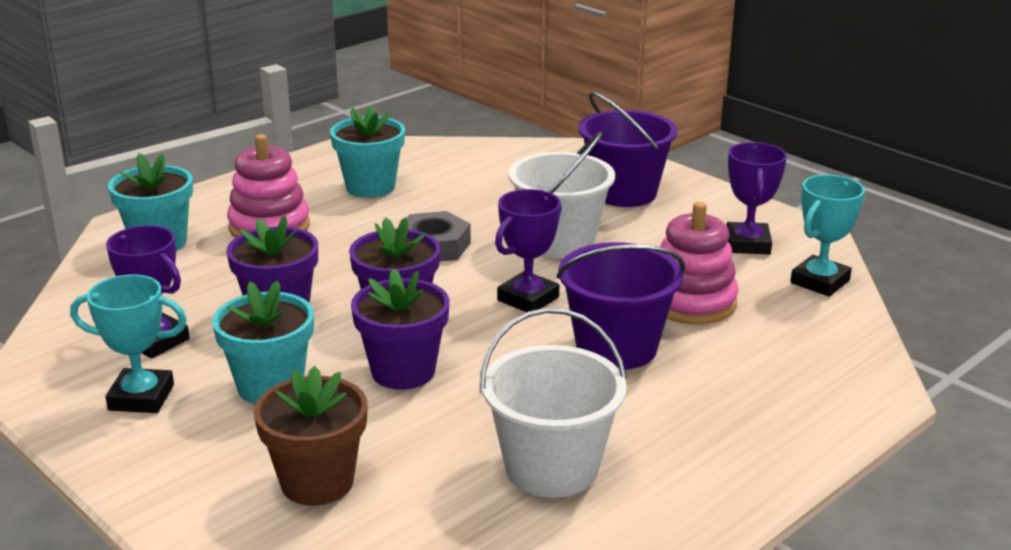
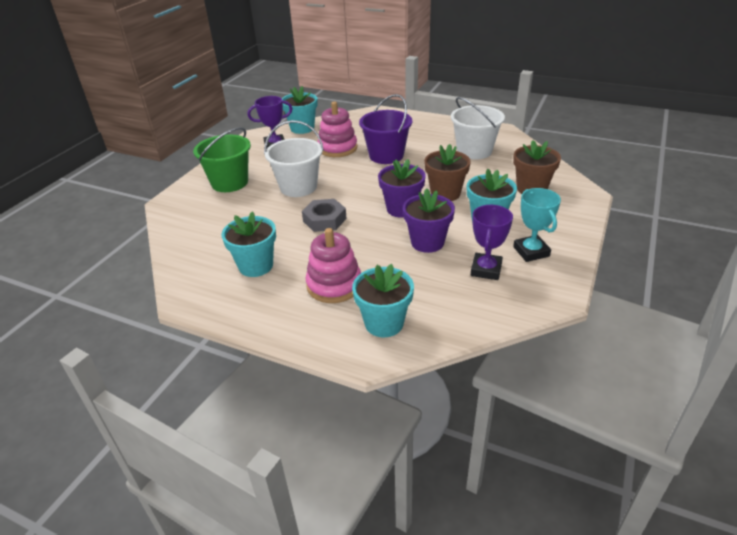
camera: 110 degrees left, 10 degrees up
purple flower pot [351,268,449,390] -> brown flower pot [424,144,471,201]
purple trophy [495,189,562,312] -> none
purple bucket [578,92,678,207] -> green bucket [193,127,251,192]
turquoise trophy [790,175,865,297] -> turquoise flower pot [282,86,318,134]

